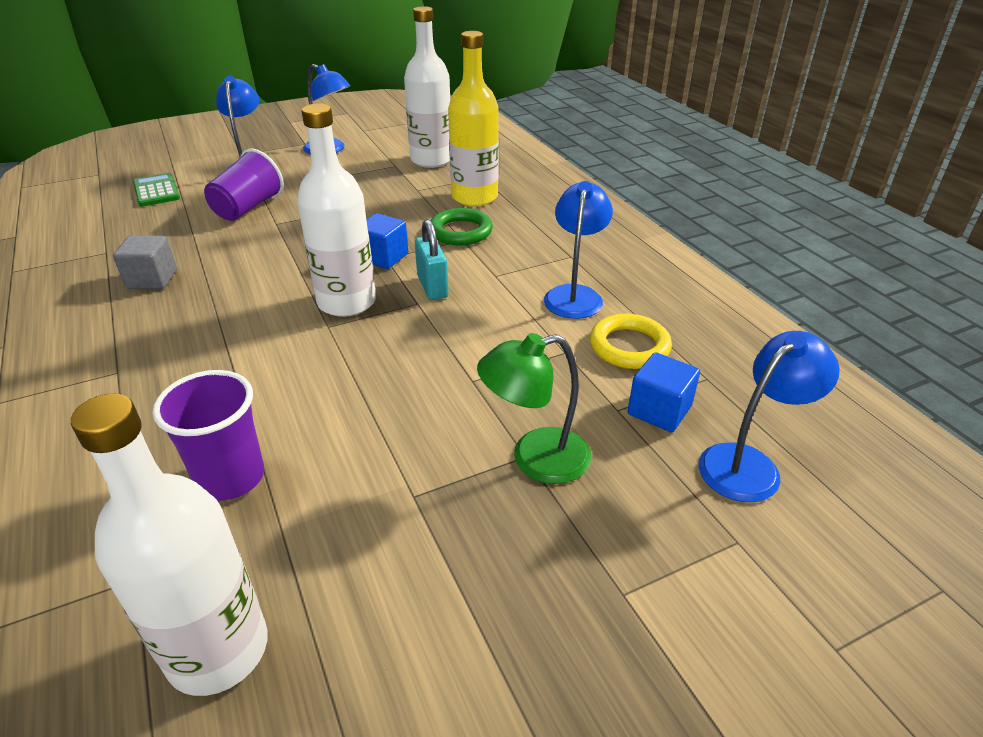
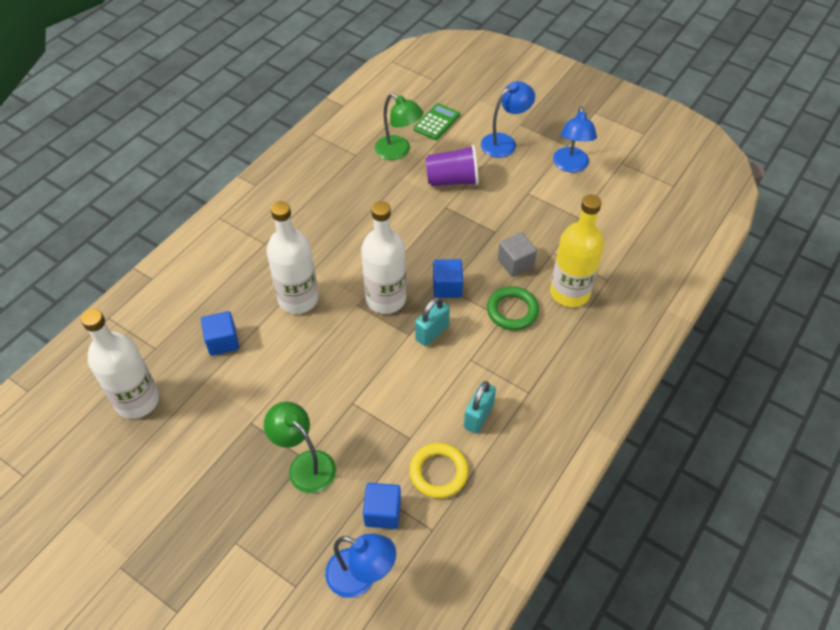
camera: 60 degrees right, 15 degrees up
grey cube [113,236,177,289] -> grey cube moved to [498,232,537,277]
purple cup [153,370,264,501] -> blue cube [201,311,239,356]
white bottle [404,6,450,168] -> white bottle moved to [267,201,318,314]
blue lamp [544,181,613,319] -> turquoise padlock [464,381,496,434]
none -> green lamp [375,93,423,160]

